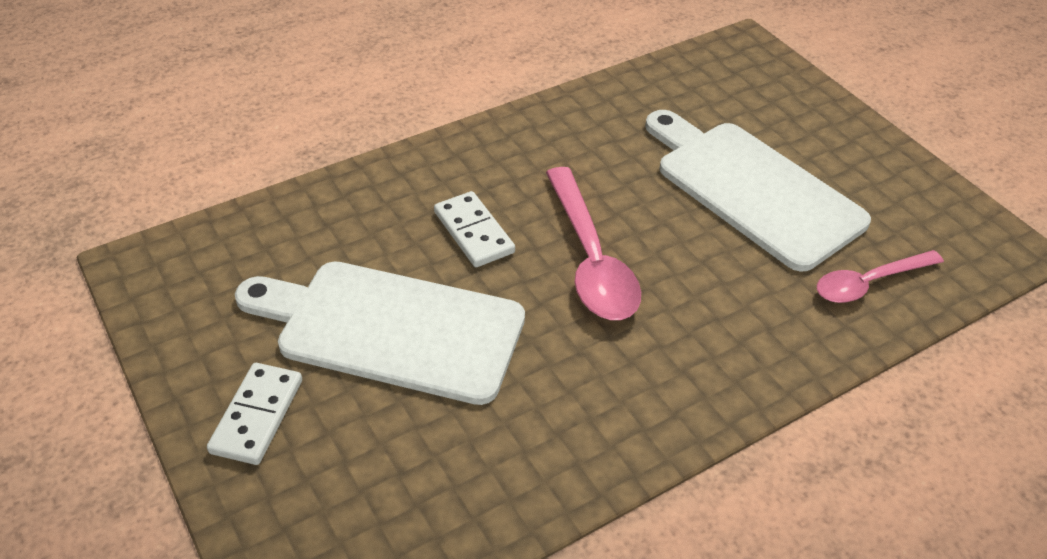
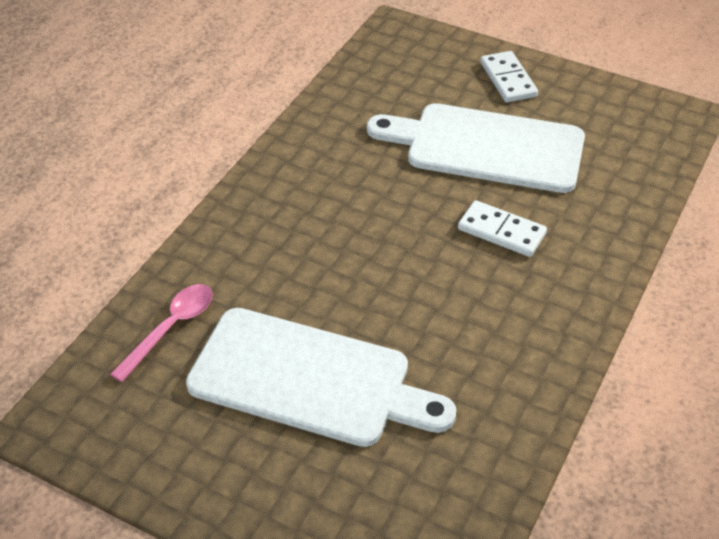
camera: 150 degrees right, 0 degrees up
white cutting board [235,261,525,405] -> white cutting board turned 150 degrees counterclockwise [367,103,585,193]
pink spoon [546,167,641,320] -> none

